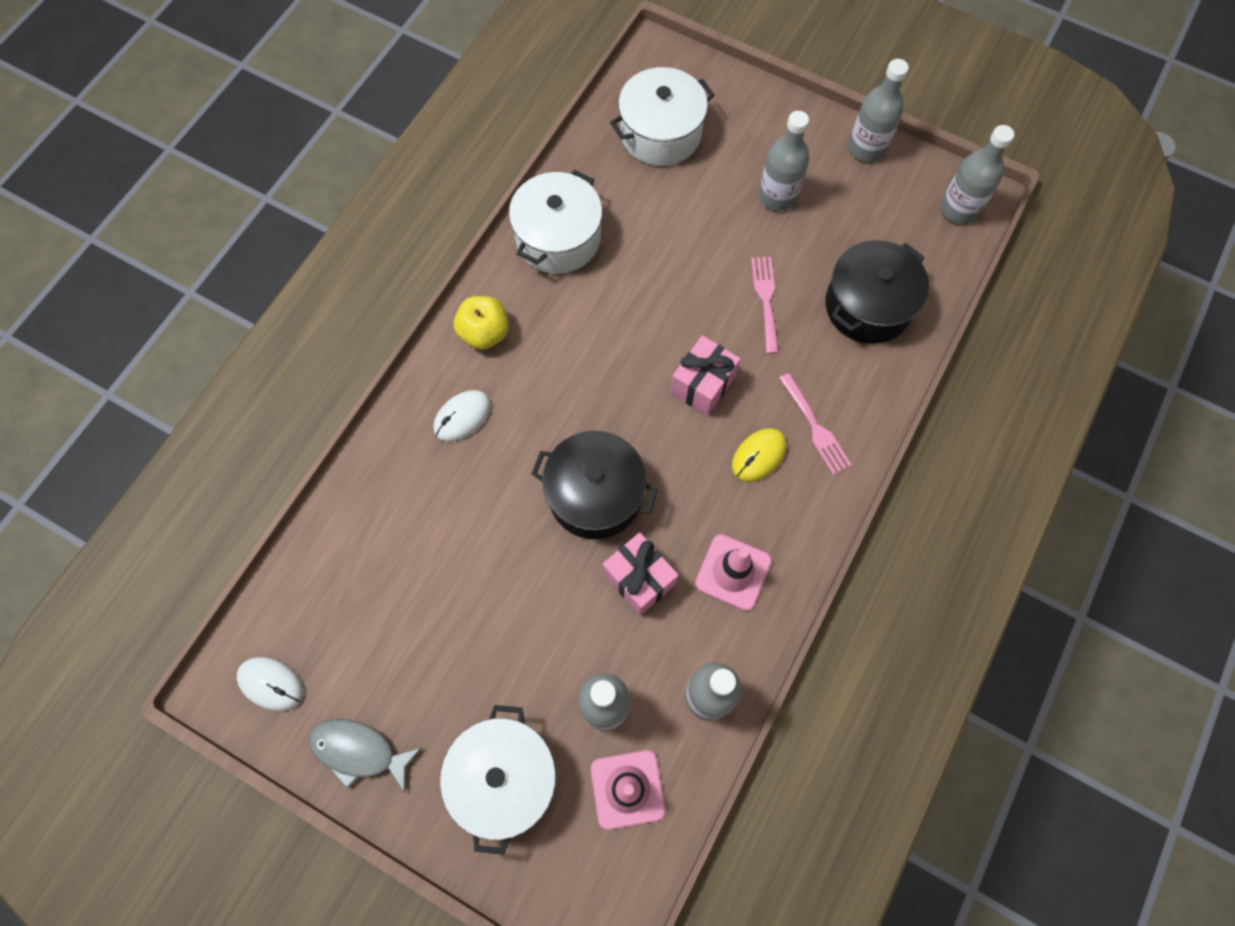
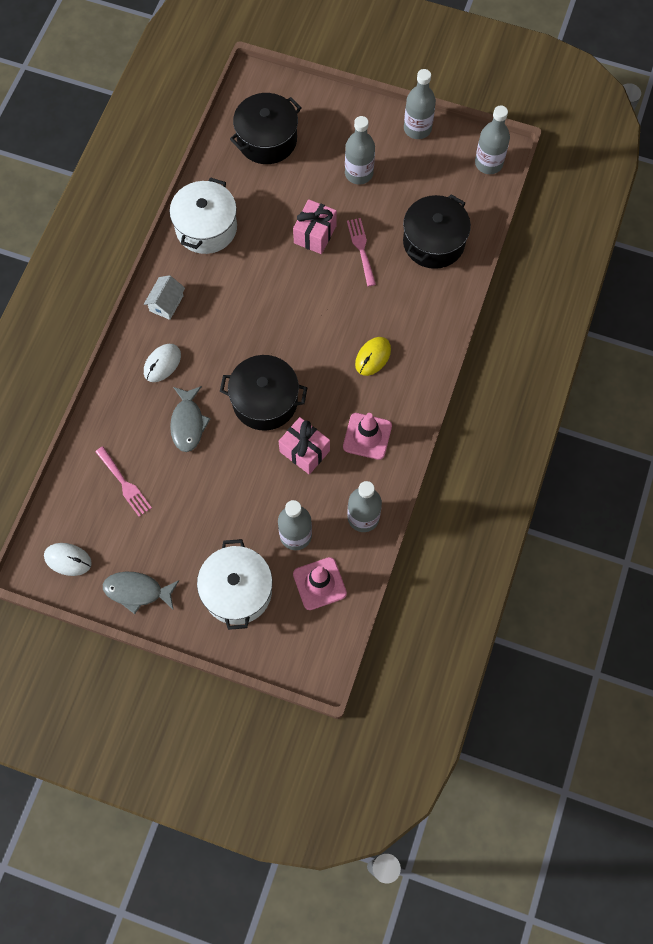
camera: 10 degrees left, 0 degrees up
yellow apple [454,296,509,350] -> white house [144,275,185,320]
white pot [610,67,715,166] -> black pot [230,93,301,164]
pink gift [670,335,741,416] -> pink gift moved to [293,199,337,254]
pink fork [779,373,851,475] -> pink fork moved to [95,446,152,517]
none -> grey fish [170,386,211,452]

